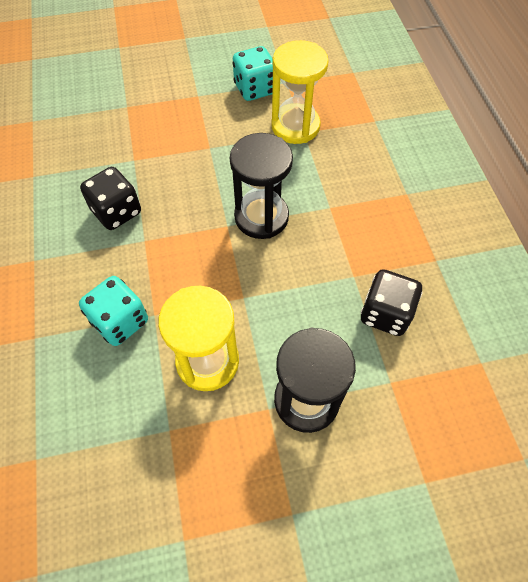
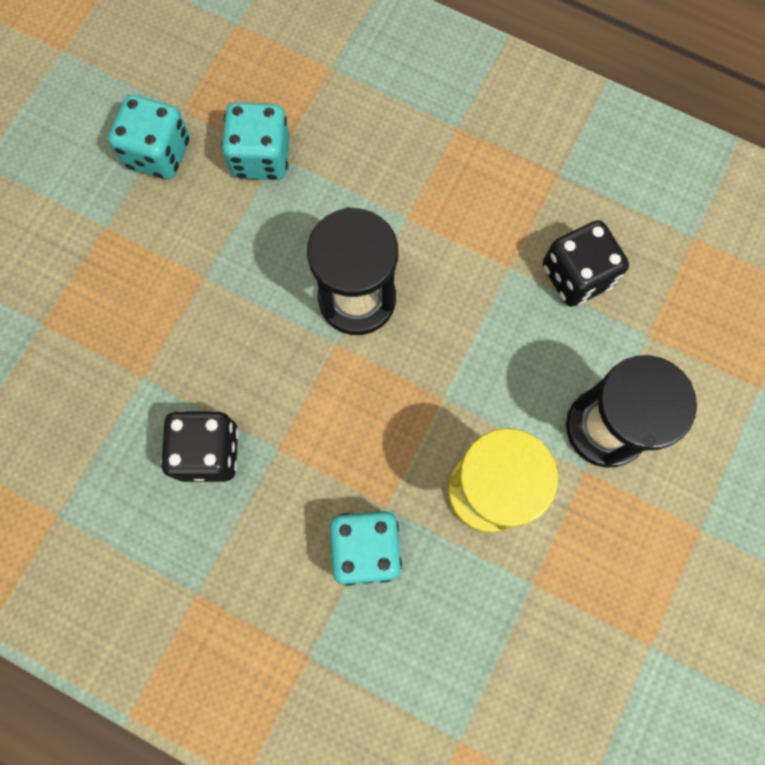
camera: 50 degrees left, 15 degrees up
yellow hourglass [271,40,329,144] -> turquoise dice [221,102,290,180]

